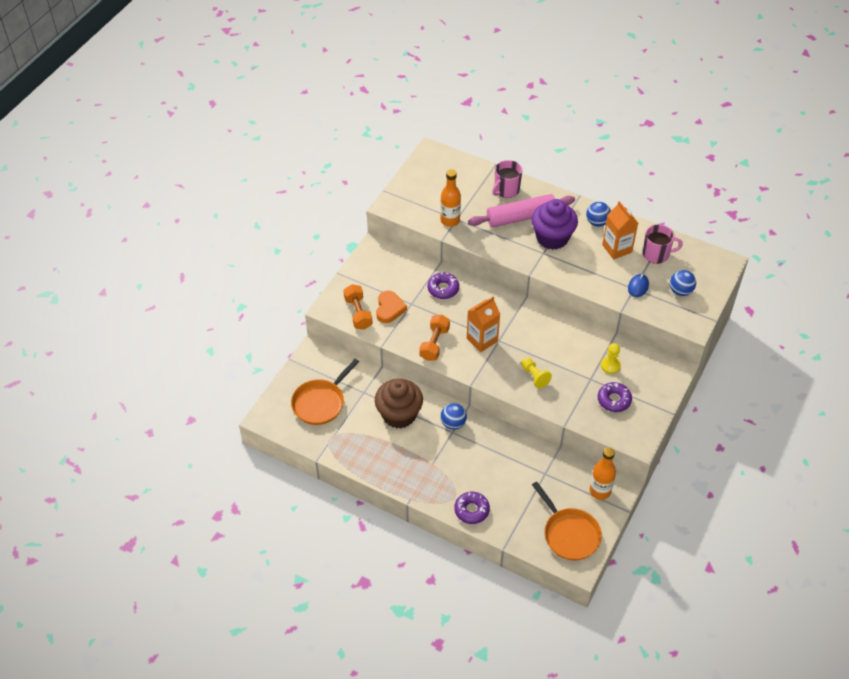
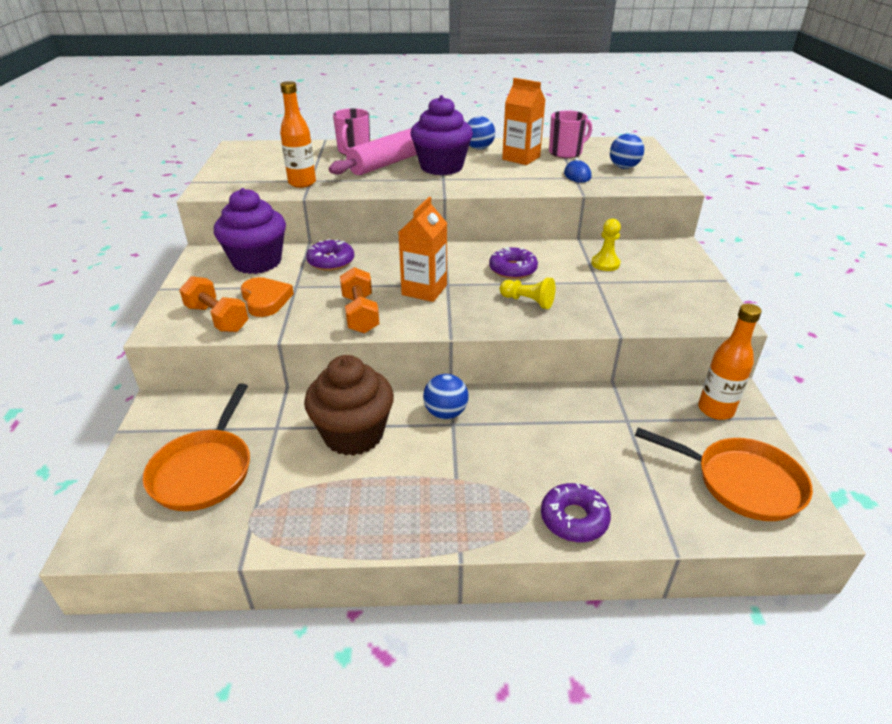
camera: 30 degrees left, 15 degrees down
purple donut [598,382,632,412] -> purple donut moved to [489,247,538,279]
none -> purple cupcake [214,188,286,274]

